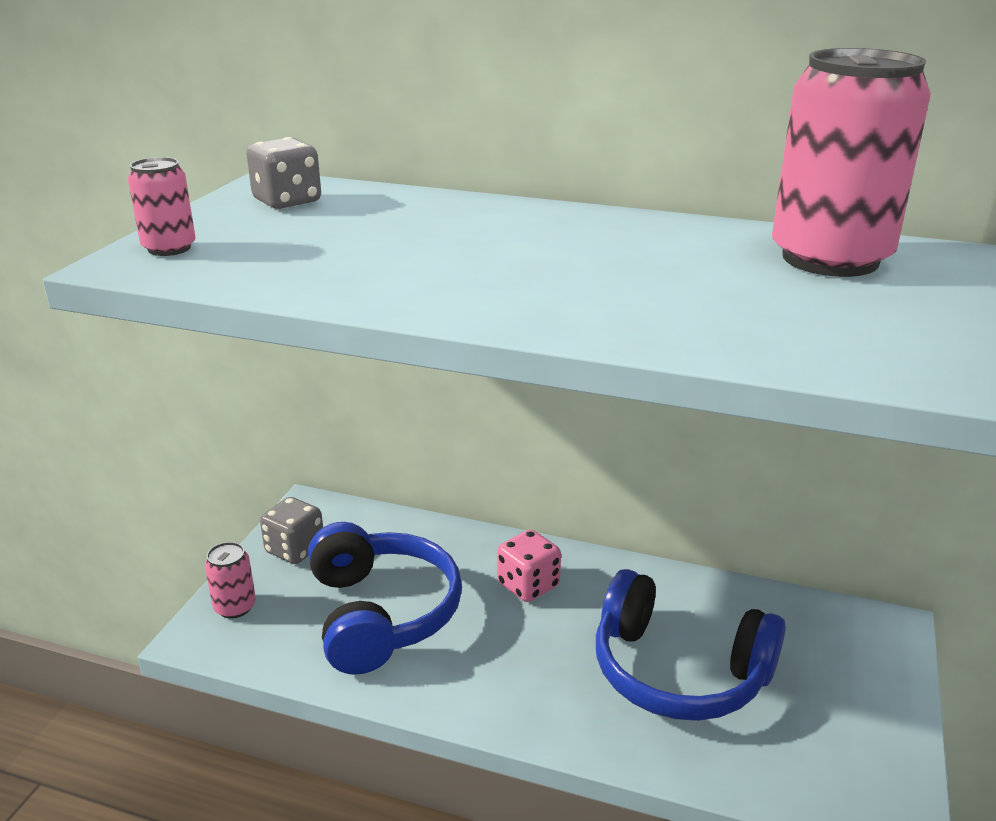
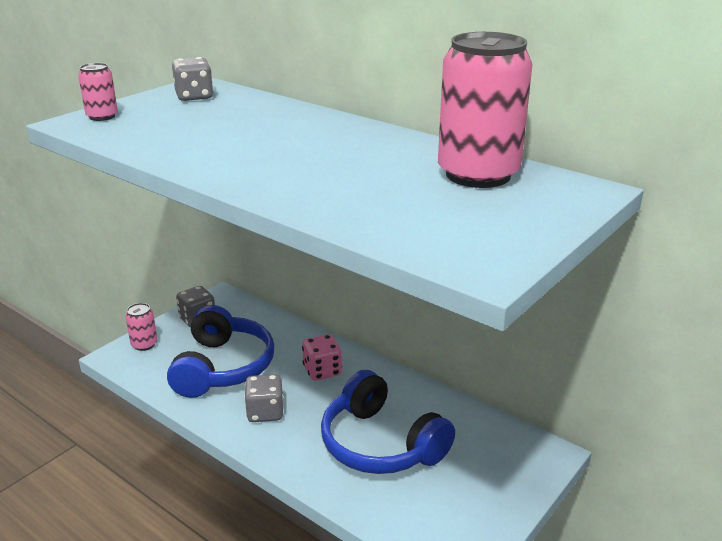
camera: 20 degrees right, 0 degrees up
none -> grey dice [244,374,283,422]

